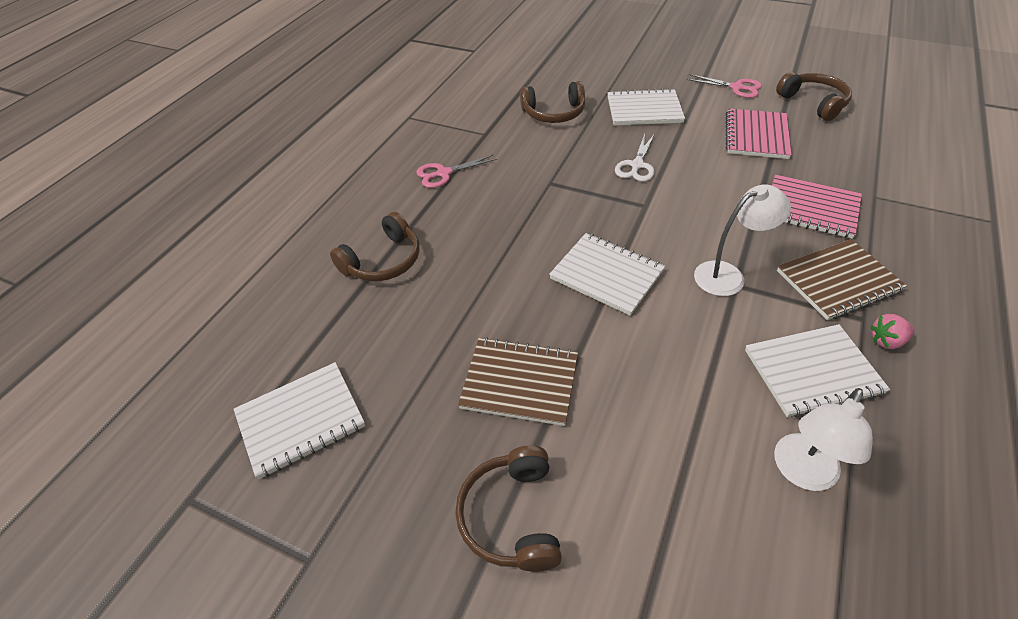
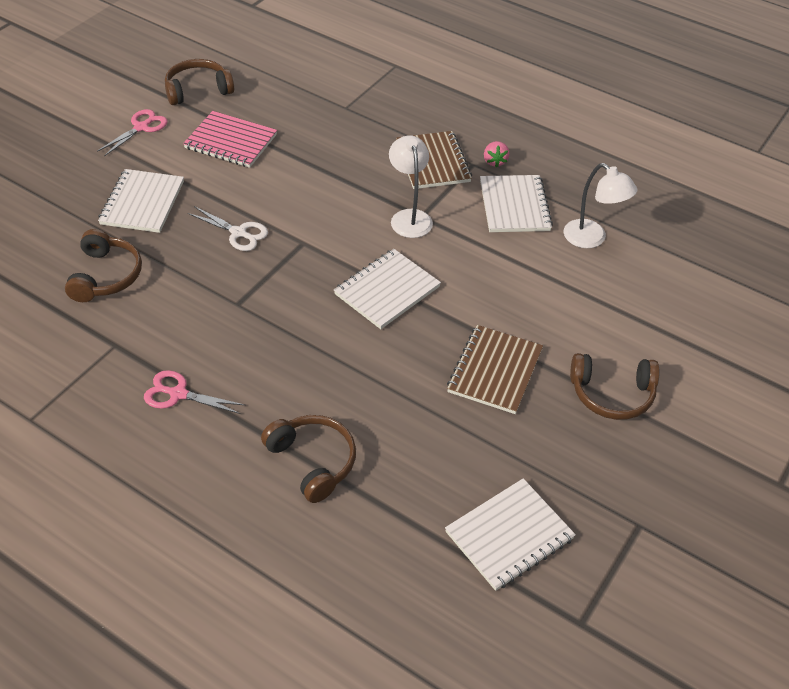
camera: 85 degrees left, 0 degrees up
white notebook [234,362,365,479] -> white notebook turned 75 degrees clockwise [445,478,576,591]
pink scissors [416,155,497,188] -> pink scissors turned 120 degrees clockwise [144,370,245,414]
pink notebook [772,175,862,239] -> none

